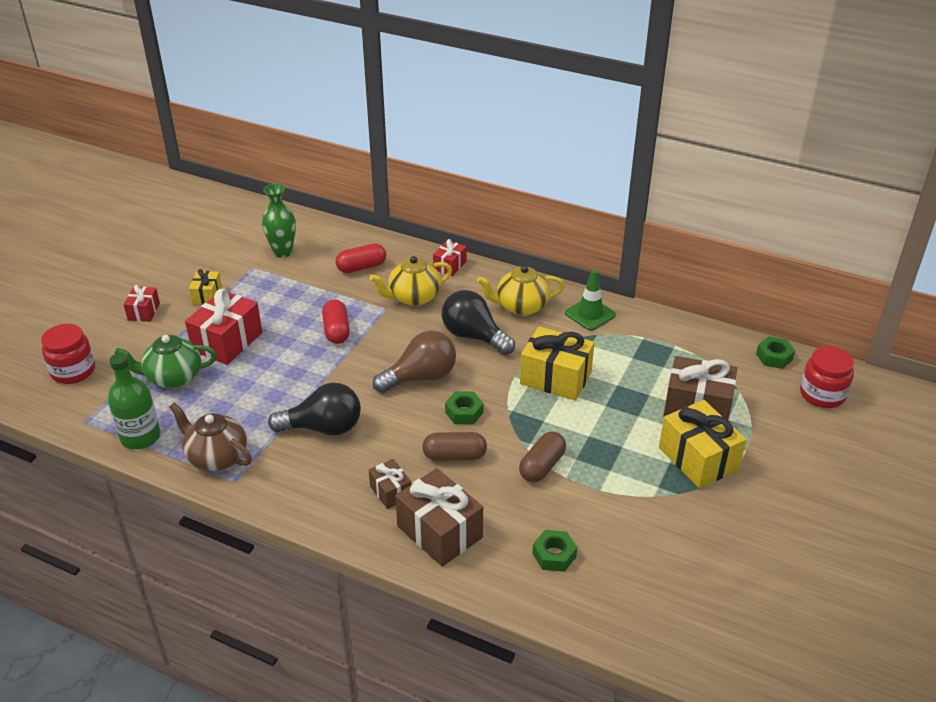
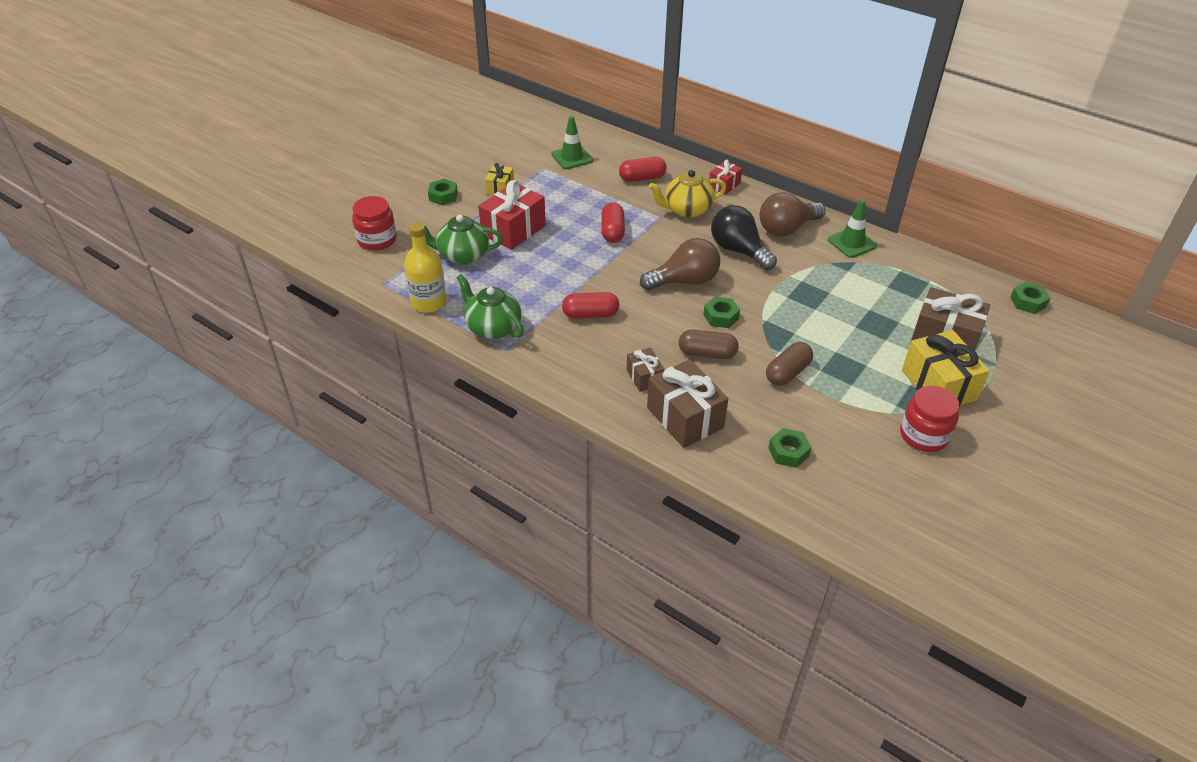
camera: 10 degrees right, 5 degrees up
green bottle [108,353,160,449] -> yellow bottle [404,222,447,313]
red gift [123,285,160,322] -> green nut [428,179,458,206]
brown teapot [169,403,252,471] -> green teapot [456,274,524,339]
green vase [262,183,296,258] -> green traffic cone [552,116,593,169]
black light bulb [268,383,361,435] -> red capsule [562,292,619,319]
yellow teapot [477,265,564,316] -> brown light bulb [760,192,826,237]
yellow gift [520,326,594,401] -> none
red jar [800,346,854,408] -> red jar moved to [900,386,960,452]

